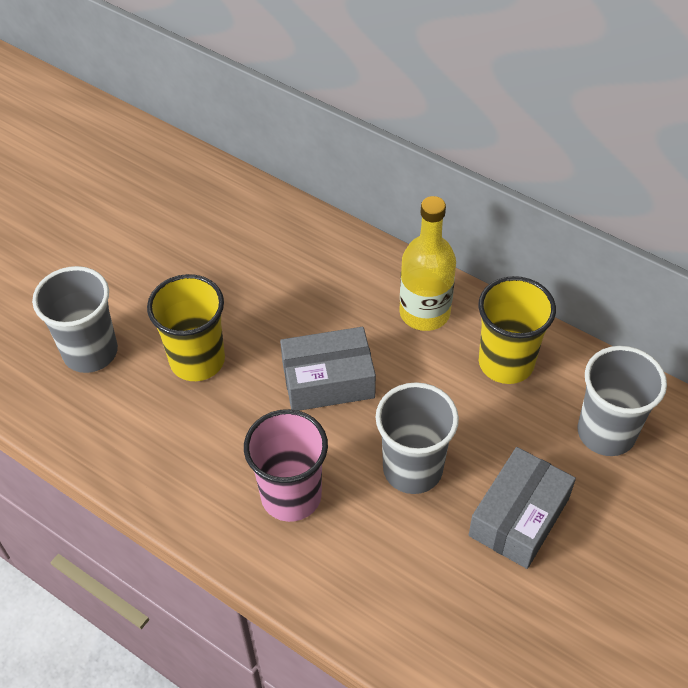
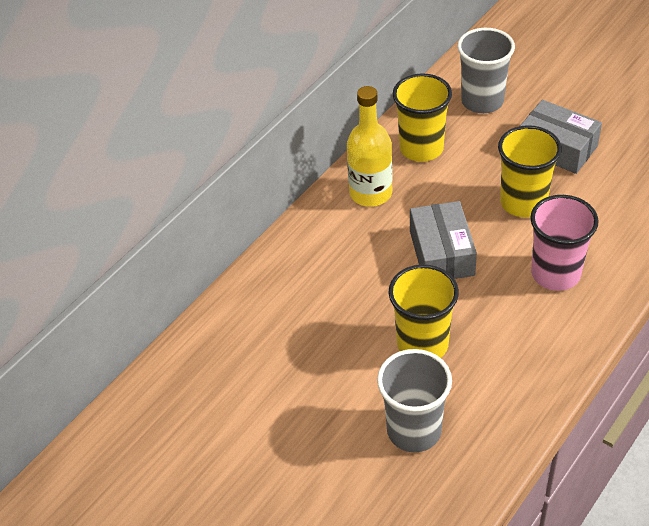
camera: 85 degrees left, 5 degrees down
grey cup [375,382,459,494] -> yellow cup [498,125,562,217]

